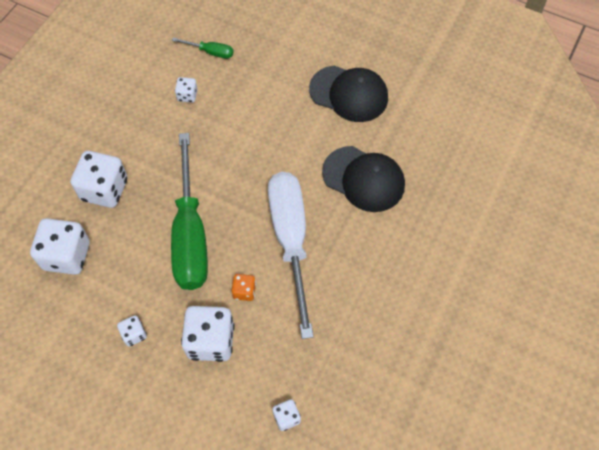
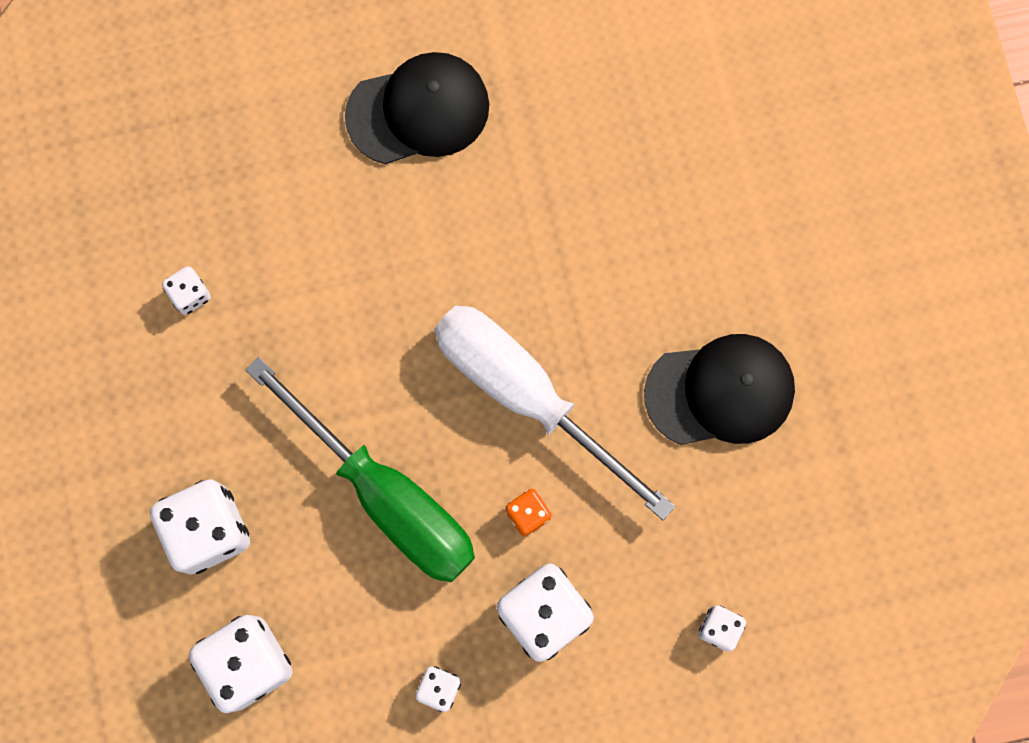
camera: 40 degrees left, 15 degrees up
green screwdriver [172,38,234,59] -> none
black cap [322,146,405,212] -> black cap moved to [644,334,795,445]

